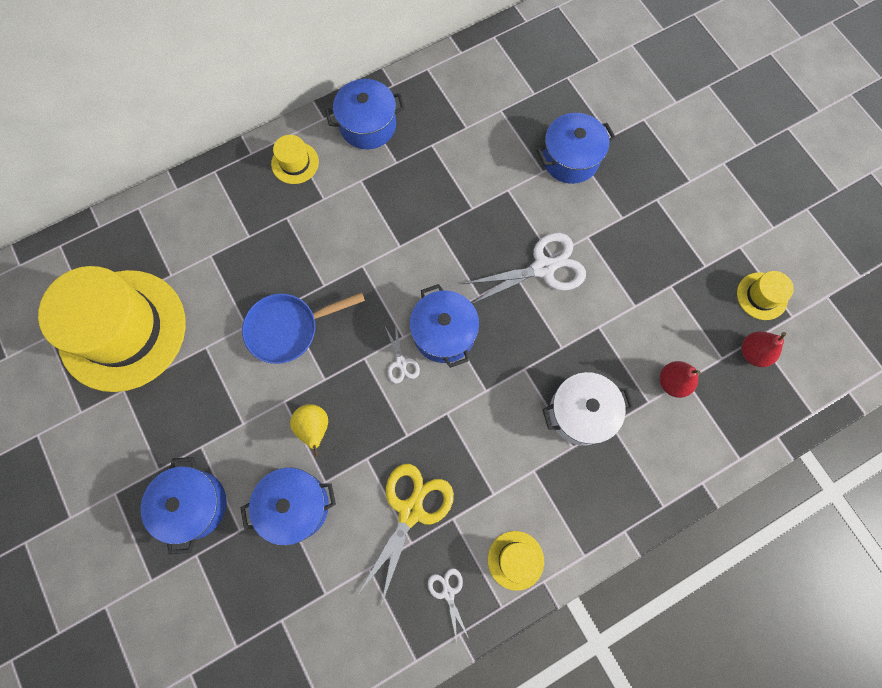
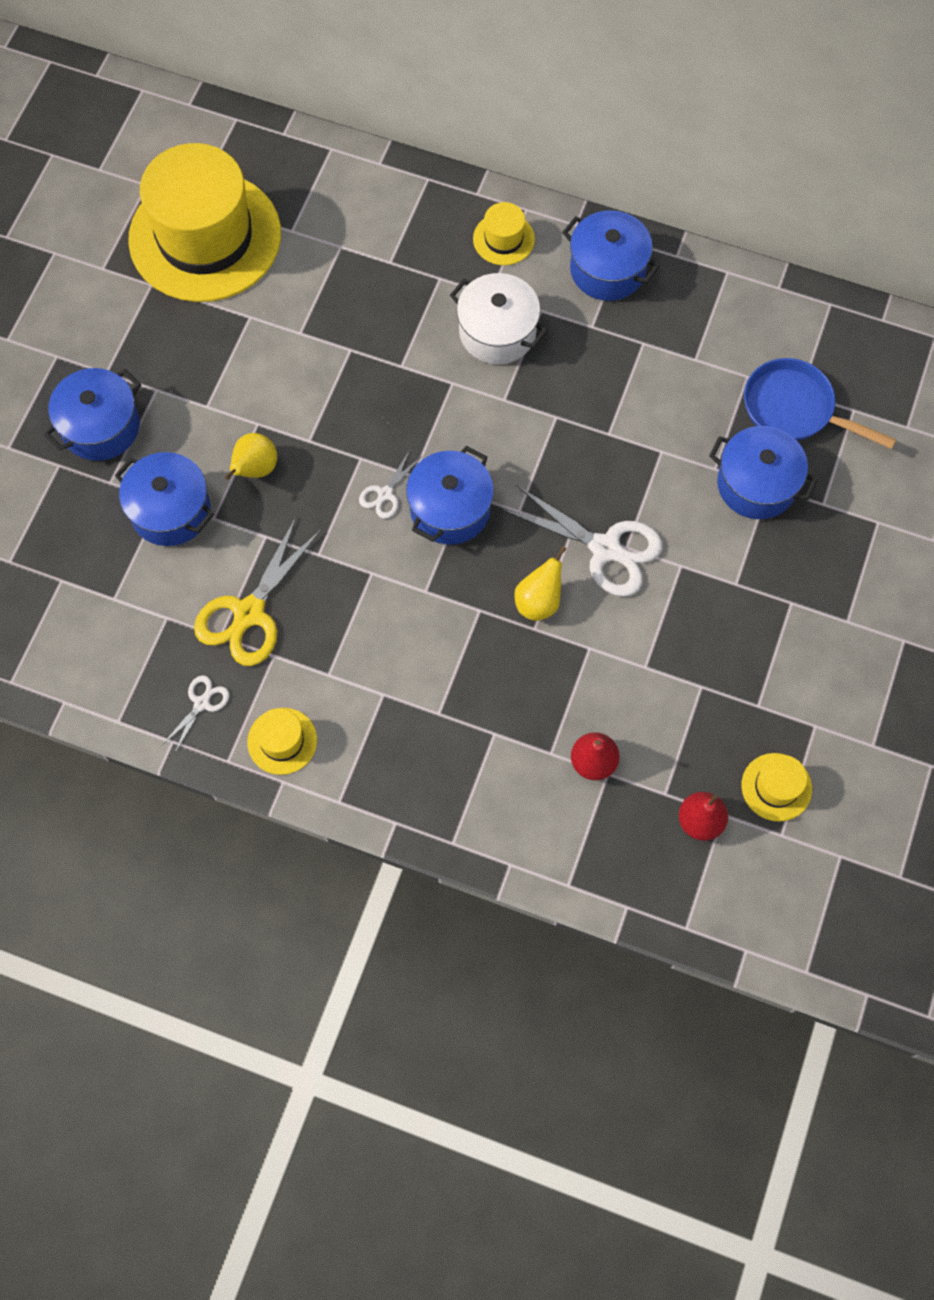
camera: 50 degrees right, 5 degrees down
blue pan [242,292,365,364] -> blue pan moved to [744,358,896,449]
yellow scissors [359,464,454,606] -> yellow scissors turned 135 degrees clockwise [194,516,322,666]
white pot [542,372,634,445] -> white pot moved to [450,273,548,364]
none -> yellow pear [514,546,567,621]

